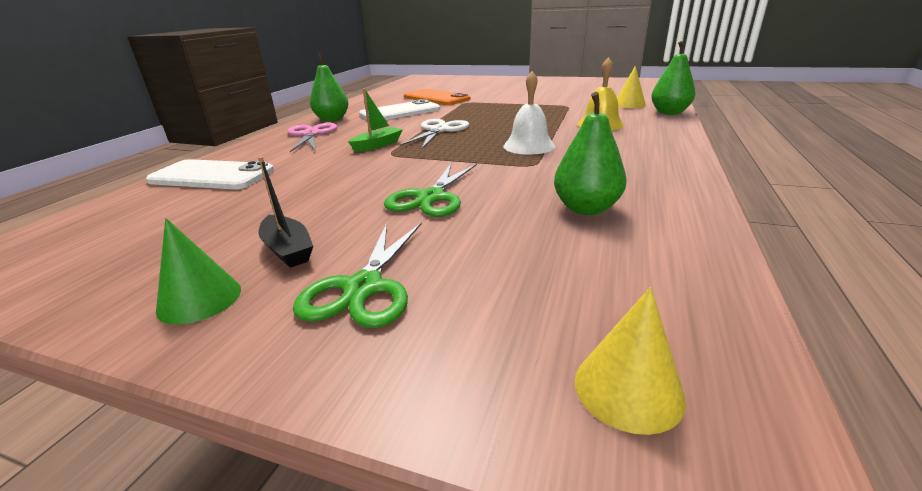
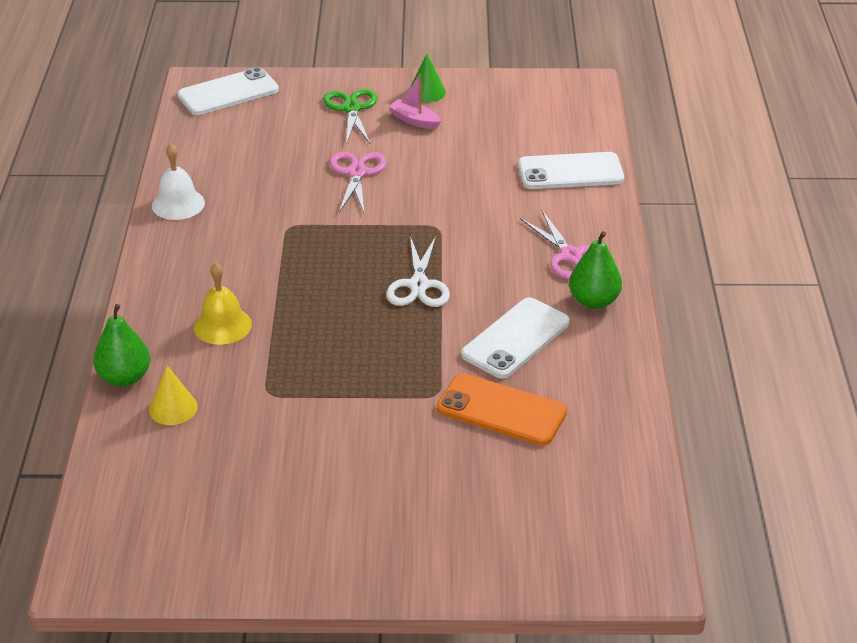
camera: 160 degrees right, 10 degrees up
black boat [258,157,313,268] -> pink boat [388,74,441,129]
green boat [348,88,402,152] -> none
green scissors [384,164,477,217] -> pink scissors [330,152,387,213]
white bell [503,71,555,155] -> white bell moved to [152,143,205,220]
green pear [554,92,627,215] -> none
yellow cone [575,287,686,435] -> white phone [177,67,279,115]

